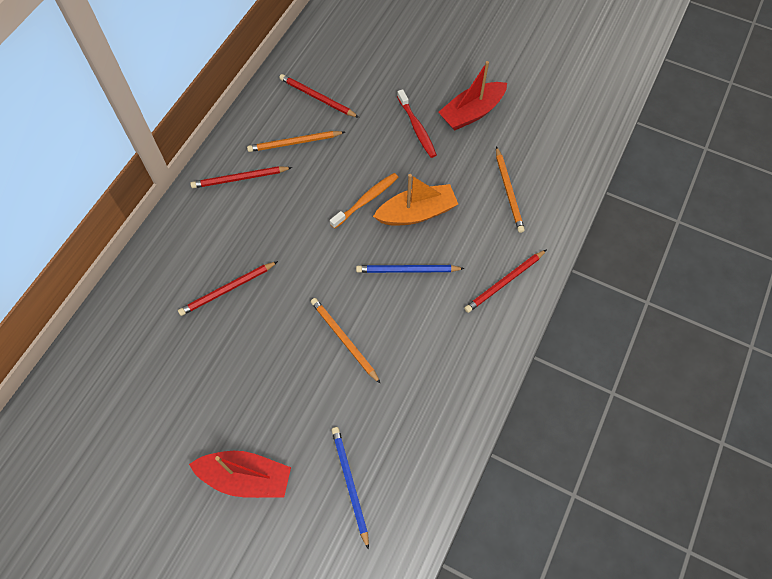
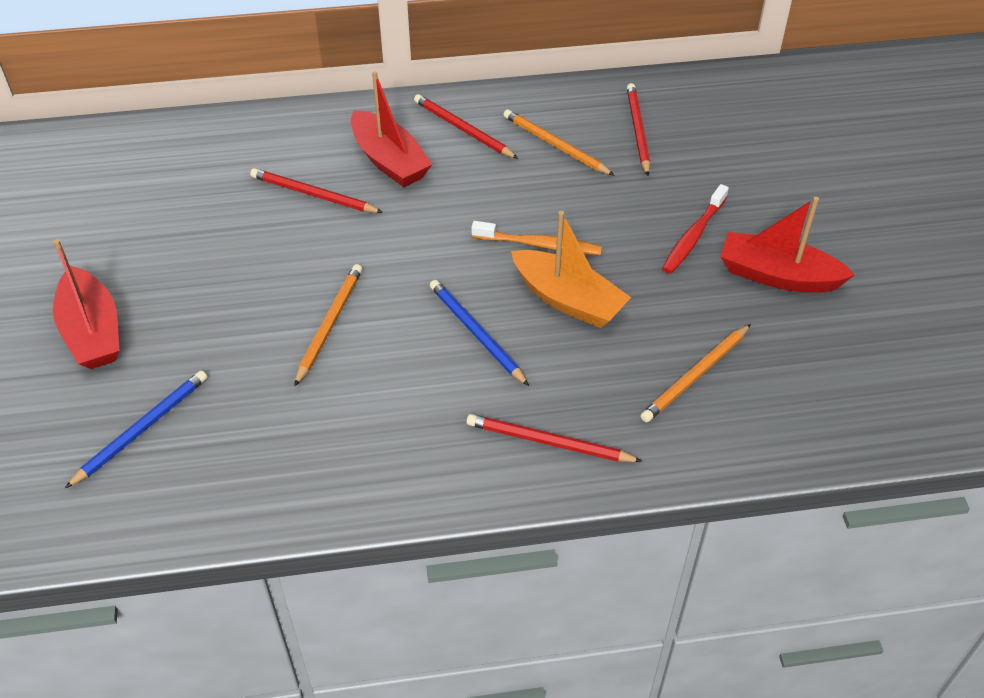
camera: 55 degrees right, 15 degrees down
none -> red boat [351,71,433,187]

